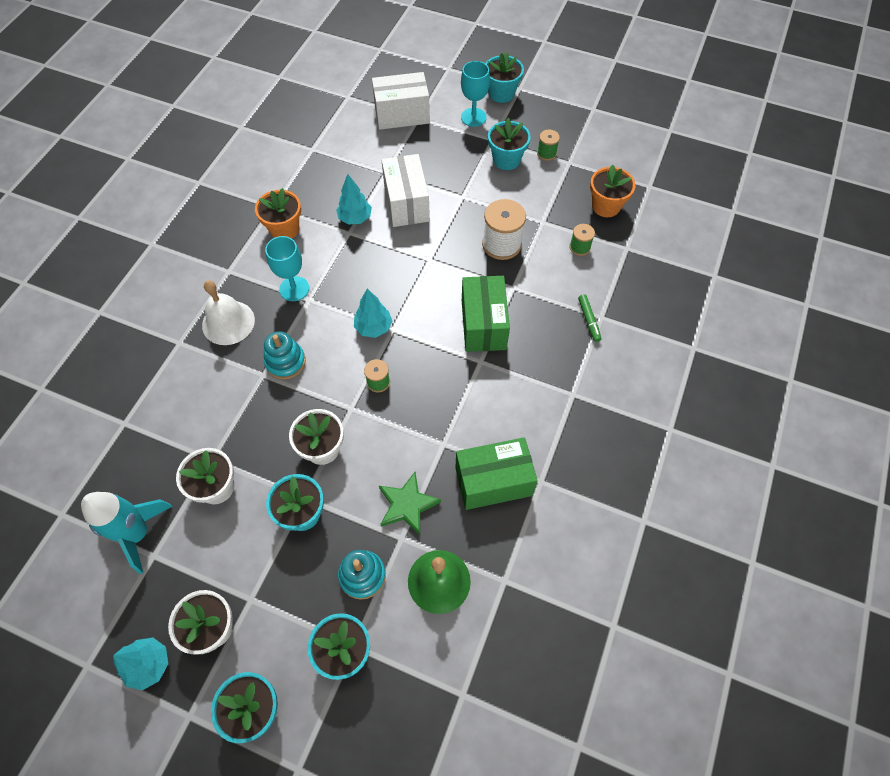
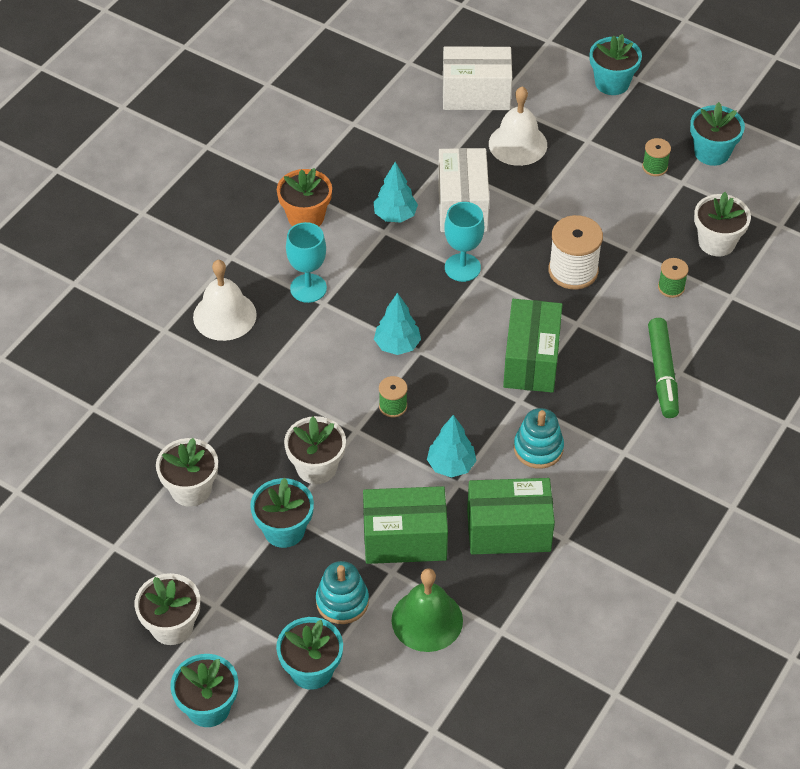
camera: 10 degrees right, 10 degrees down
turquoise rocket [81,492,173,574] -> none
turquoise tree [113,638,168,690] -> turquoise tree moved to [427,415,477,477]
turquoise stacking toy [264,331,306,380] -> turquoise stacking toy moved to [514,408,564,469]
green star [379,472,441,535] -> green box [363,486,448,564]
turquoise goblet [461,61,490,127] -> turquoise goblet moved to [444,202,484,282]
turquoise flower pot [488,118,531,170] -> turquoise flower pot moved to [690,102,745,166]
green marker [578,294,601,342] -> green marker [648,318,679,418], size x1.75
orange flower pot [590,164,635,217] -> white flower pot [694,192,751,257]
none -> white bell [489,86,547,166]

